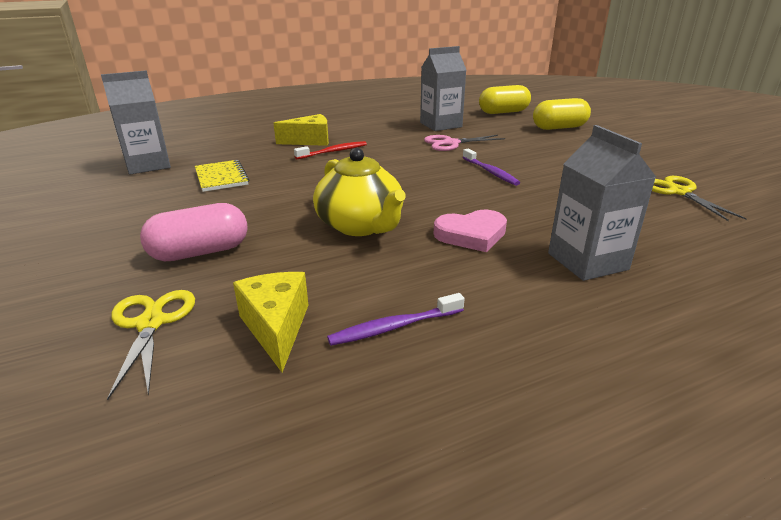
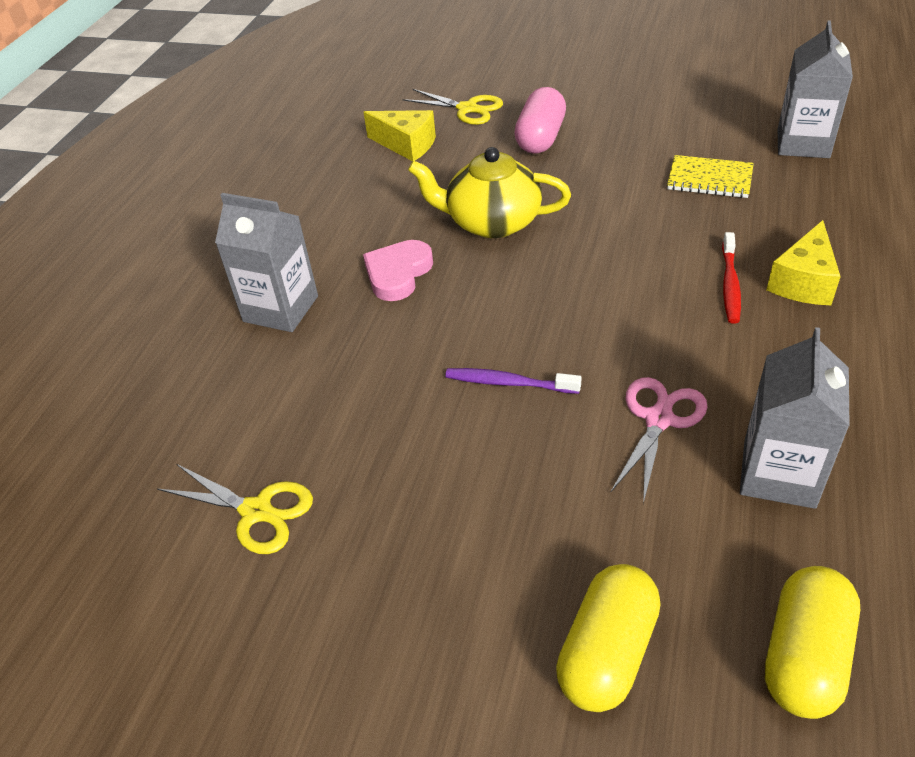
camera: 135 degrees right, 15 degrees up
purple toothbrush [327,293,464,346] -> none

